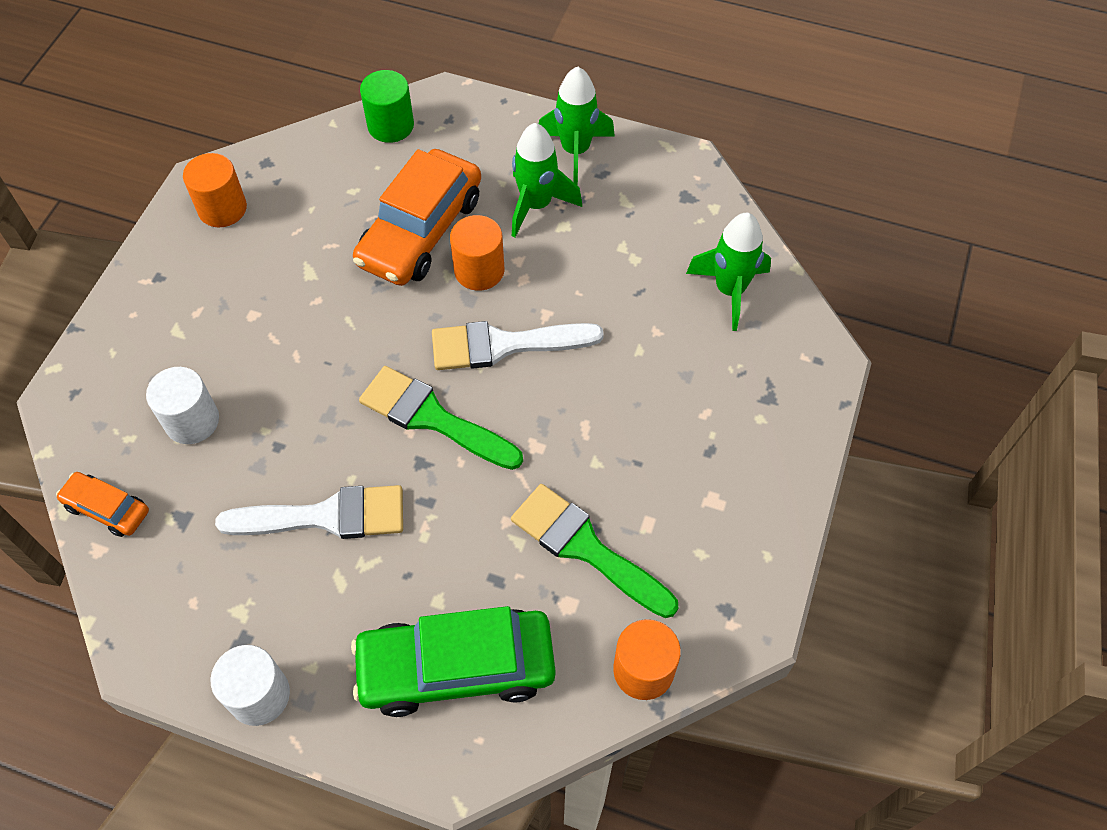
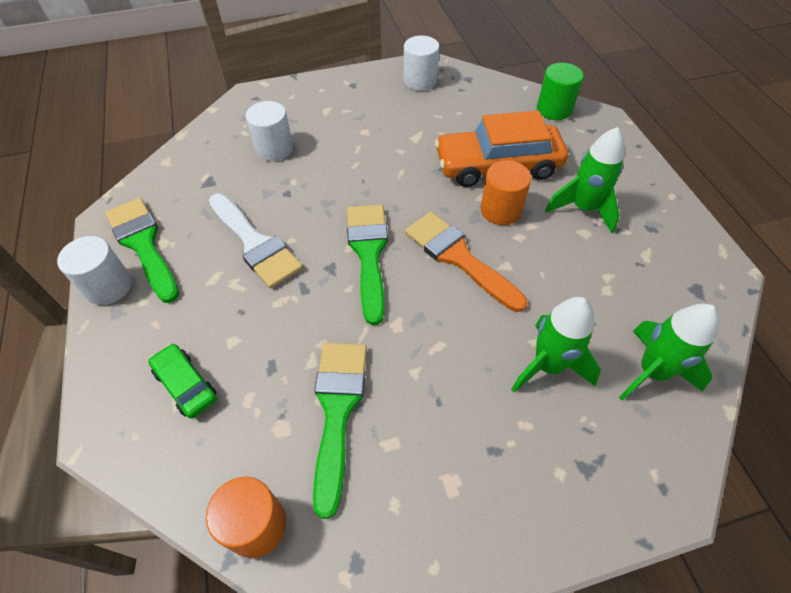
camera: 55 degrees right, 5 degrees down
orange car [56,472,149,537] -> none
orange cylinder [183,153,247,227] -> white cylinder [404,36,439,91]
green car [351,606,556,717] -> green car [148,343,217,419], size x0.50
white brush [432,321,604,370] -> orange brush [405,212,527,312]
green rocket [539,66,615,186] -> green rocket moved to [511,297,601,393]
none -> green brush [105,198,179,303]

